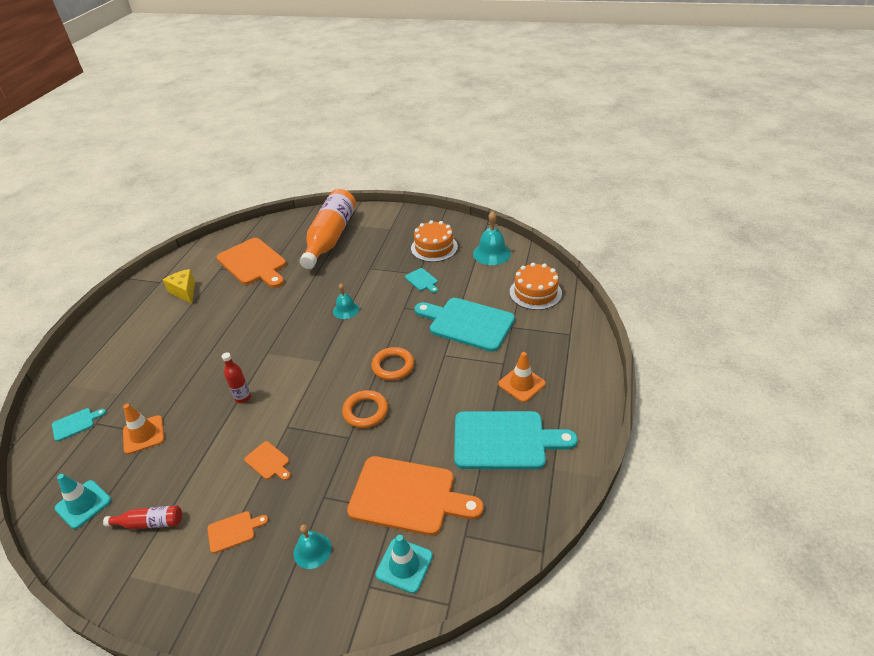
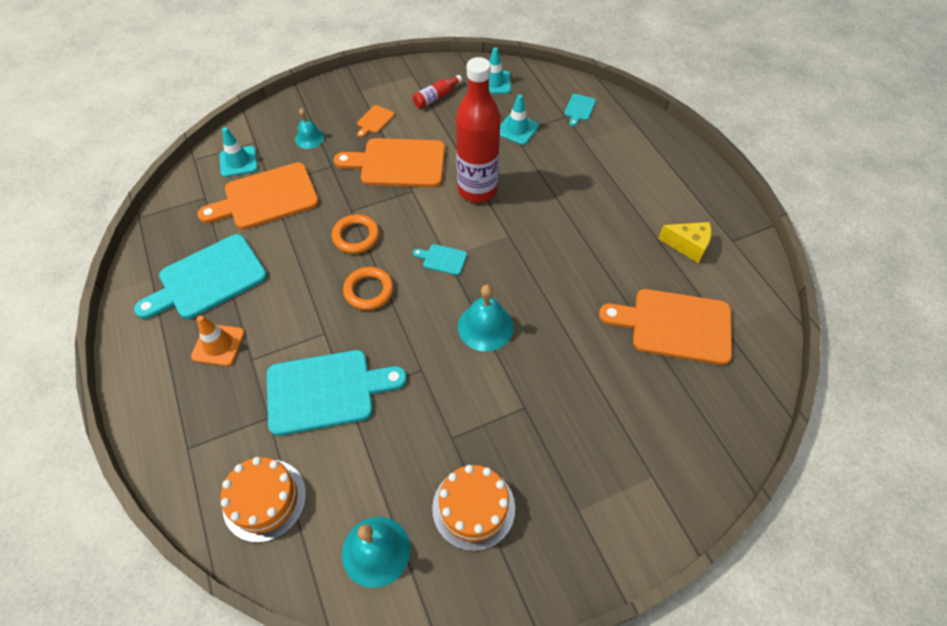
camera: 140 degrees right, 15 degrees up
orange traffic cone [123,404,164,454] -> turquoise traffic cone [500,94,539,145]
red bottle [222,352,251,403] -> red bottle [456,57,501,203], size x2.37
orange cutting board [244,441,291,480] -> orange cutting board [334,138,445,188], size x2.29
orange bottle [300,189,356,269] -> none
turquoise bell [333,284,359,319] -> turquoise bell [458,285,514,351], size x1.57
turquoise cutting board [405,268,438,293] -> turquoise cutting board moved to [413,244,467,275]

